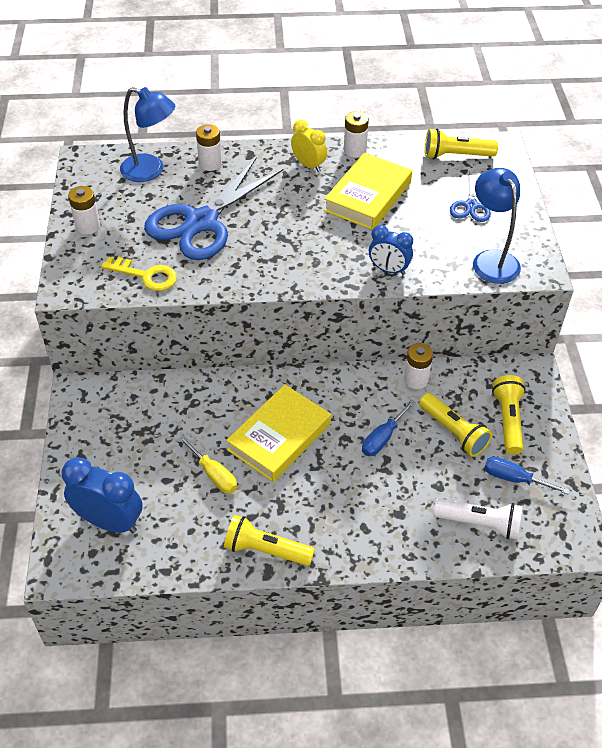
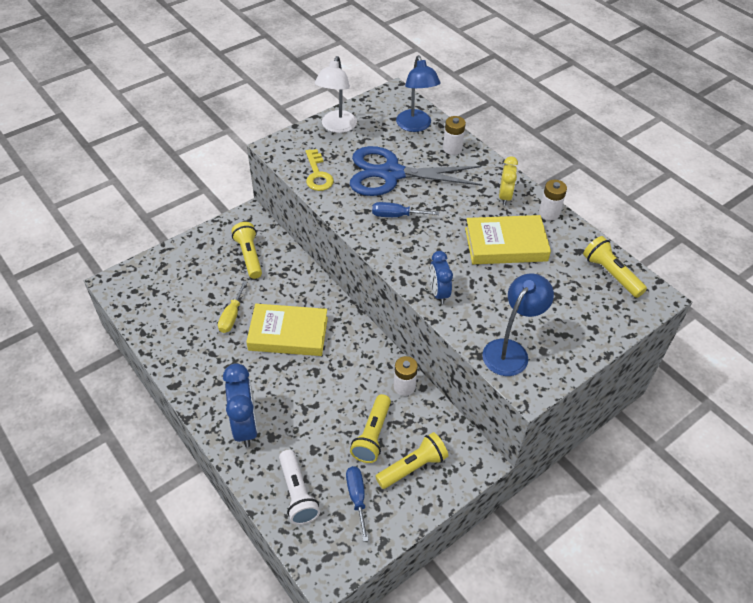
camera: 55 degrees right, 0 degrees up
blue clock [62,457,143,533] -> blue clock moved to [223,363,258,447]
white battery [68,186,100,235] -> white lamp [315,56,357,133]
yellow flashlight [224,515,315,566] -> yellow flashlight moved to [232,222,262,279]
blue screwdriver [362,399,416,456] -> blue screwdriver moved to [372,202,439,217]
blue scissors [450,173,491,222] -> none

